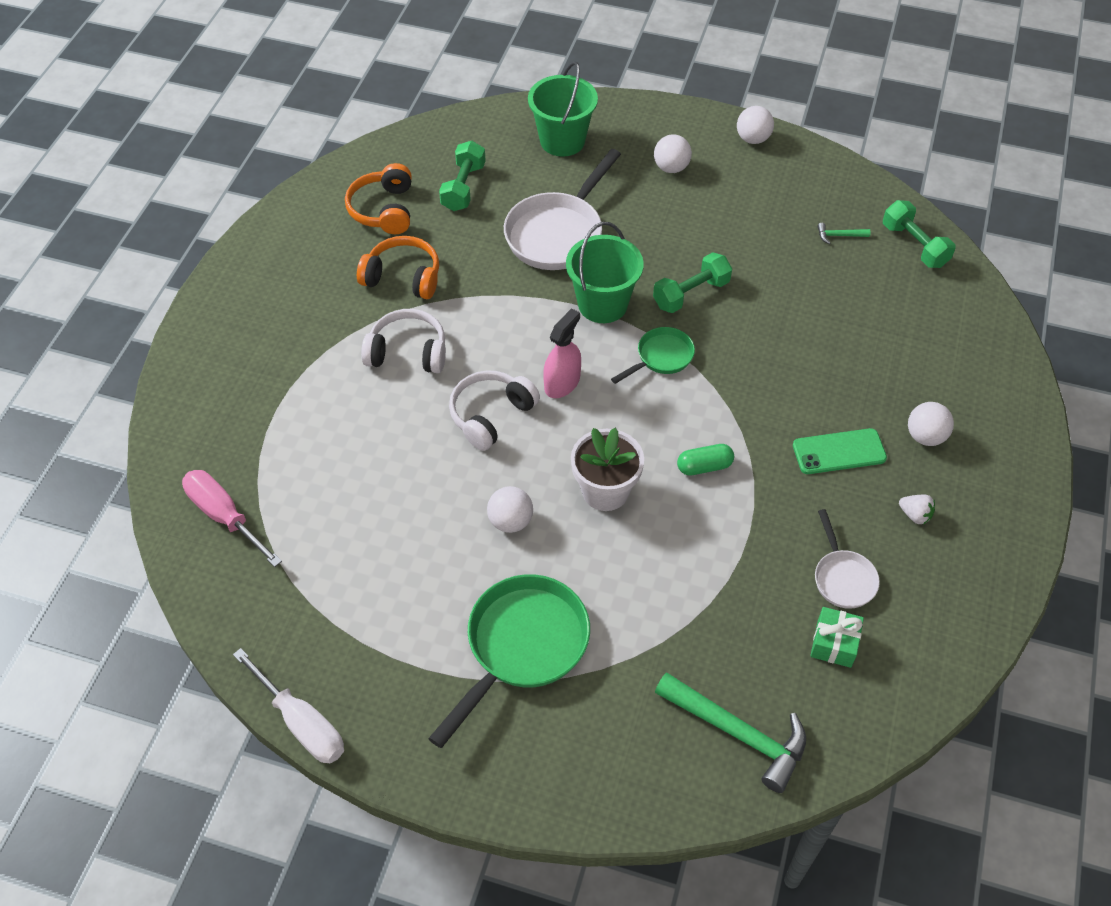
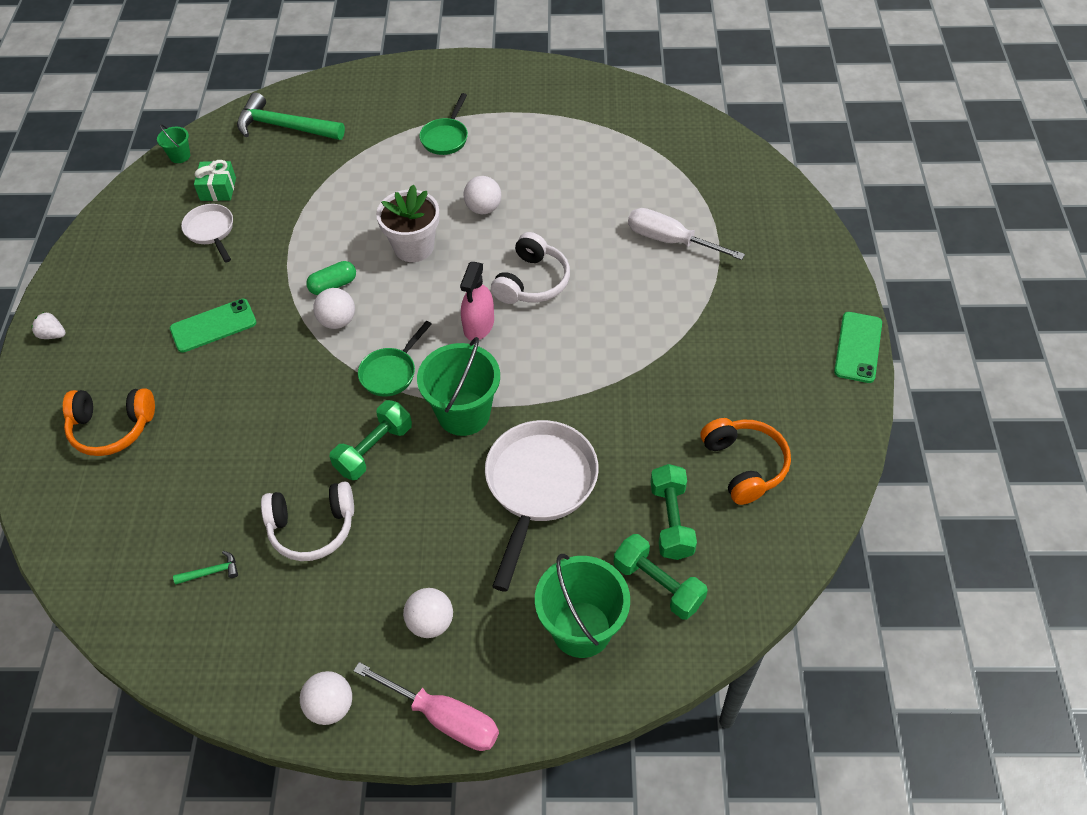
camera: 165 degrees right, 0 degrees up
pink screwdriver [182,470,282,567] -> pink screwdriver moved to [353,662,499,751]
white screwdriver [233,648,344,763] -> white screwdriver moved to [628,208,745,260]
orange headphones [357,236,439,299] -> orange headphones moved to [63,388,155,456]
white headphones [361,309,446,373] -> white headphones moved to [261,482,354,561]
green pan [428,574,590,748] -> green pan [419,93,468,155], size x0.54
green dumbbell [883,200,956,268] -> green dumbbell moved to [614,534,708,619]
white strawberry [899,494,935,525] -> white strawberry moved to [31,312,66,339]
white ball [908,402,954,446] -> white ball moved to [313,288,355,329]
none -> green bucket [157,124,190,163]
none -> green phone [834,312,882,383]

